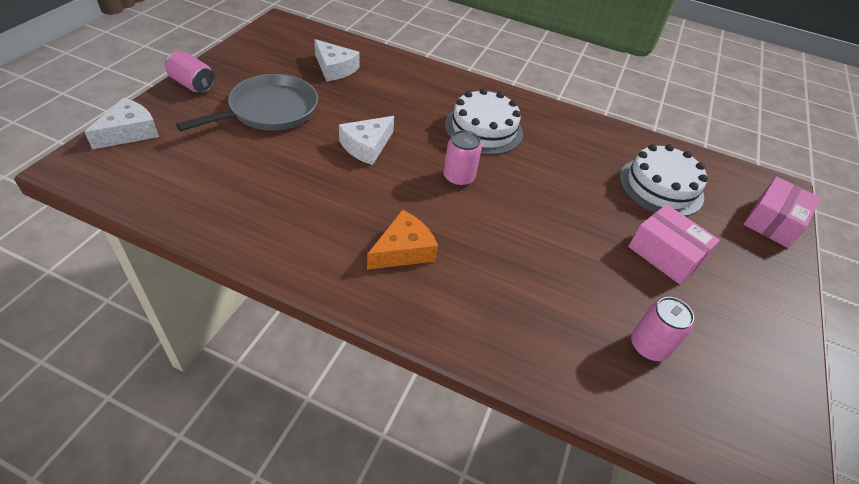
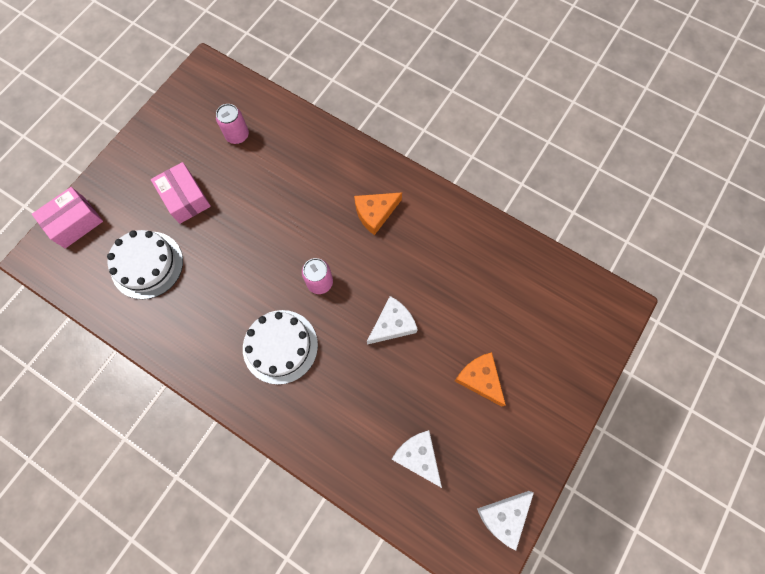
camera: 165 degrees left, 25 degrees up
white cheese [85,98,159,149] -> white cheese moved to [477,491,534,551]
pink can [165,51,215,93] -> none
grey pan [176,74,318,131] -> orange cheese [455,352,506,407]

